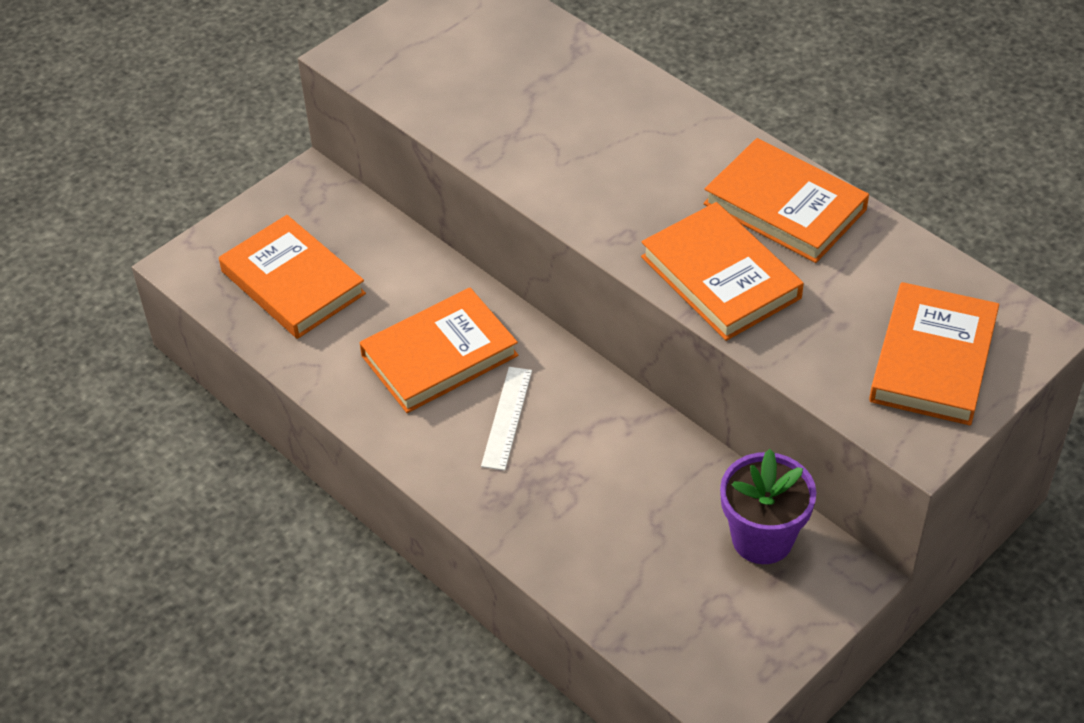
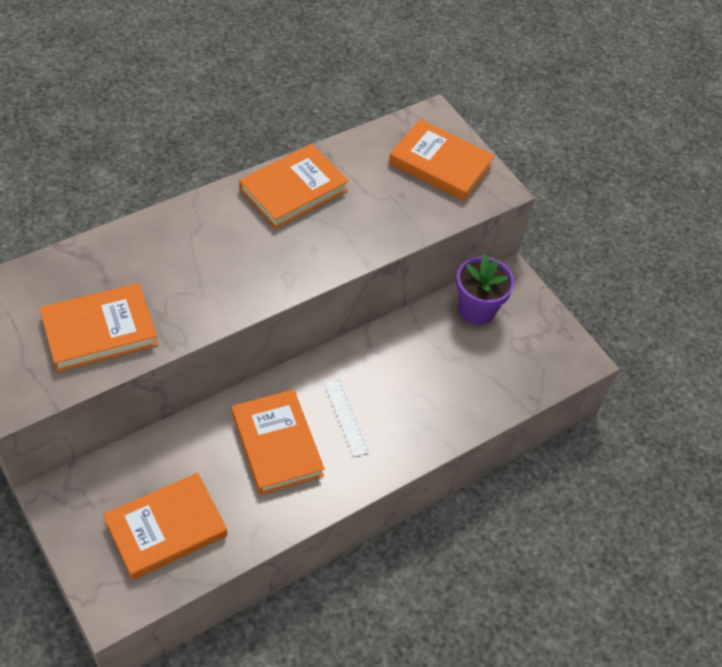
camera: 85 degrees left, 5 degrees up
white ruler [481,367,532,471] -> white ruler turned 45 degrees clockwise [324,378,370,457]
orange book [641,202,804,341] -> orange book moved to [39,283,158,372]

